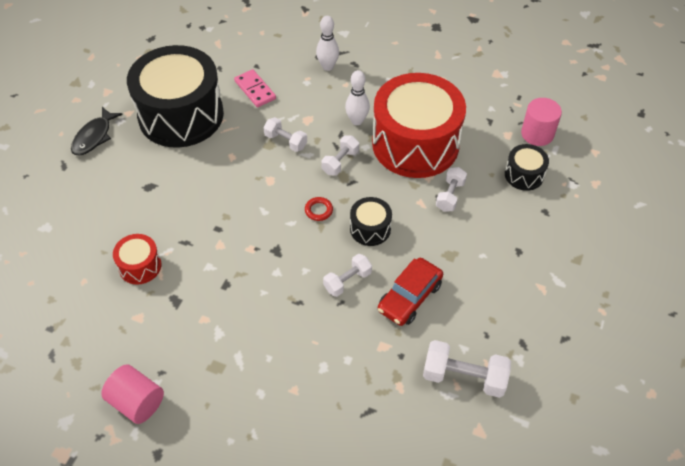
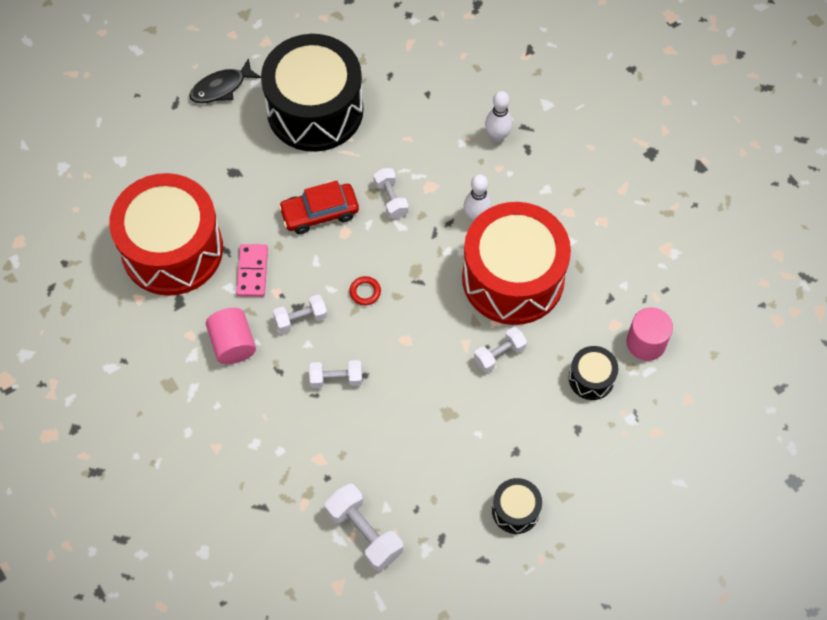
camera: 35 degrees right, 10 degrees up
pink cylinder [101,364,164,424] -> pink cylinder moved to [206,308,256,364]
red drum [113,234,161,284] -> red drum [109,173,223,296], size x2.30
pink domino [234,69,276,108] -> pink domino moved to [236,244,268,297]
white dumbbell [321,135,359,176] -> white dumbbell moved to [273,295,327,333]
black drum [350,197,392,246] -> black drum moved to [492,478,542,534]
red car [378,258,443,326] -> red car moved to [278,181,359,234]

